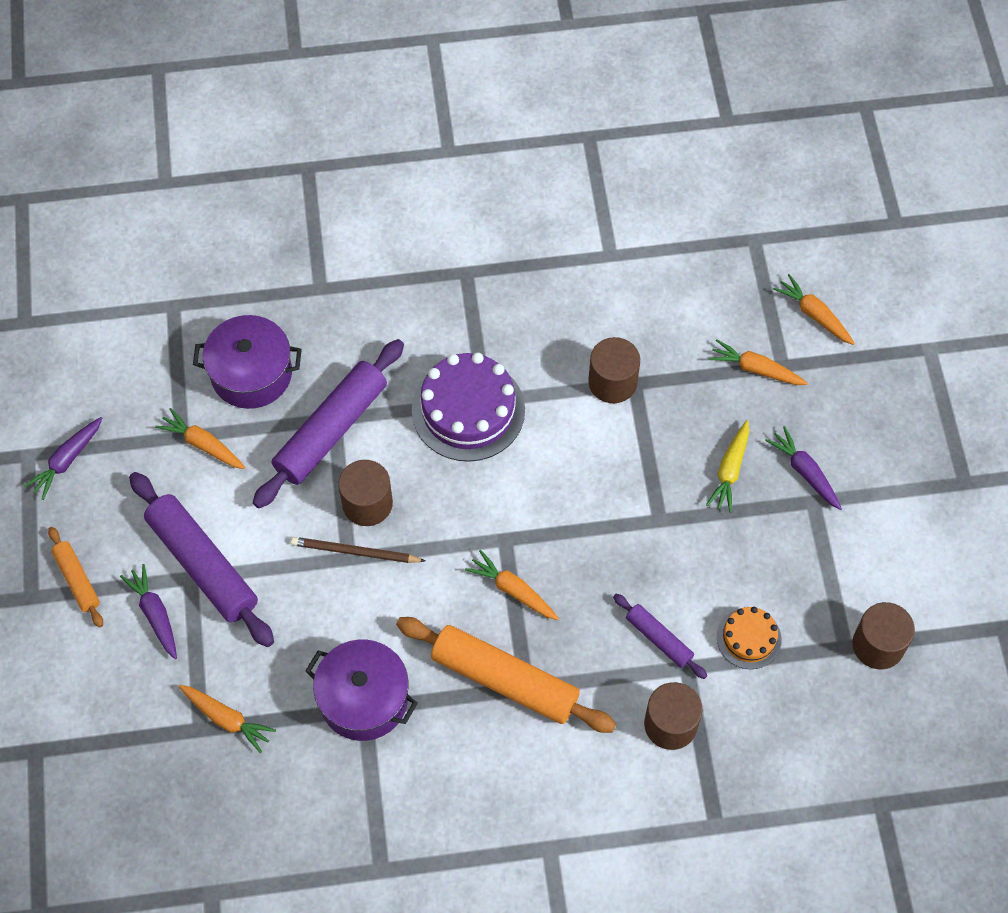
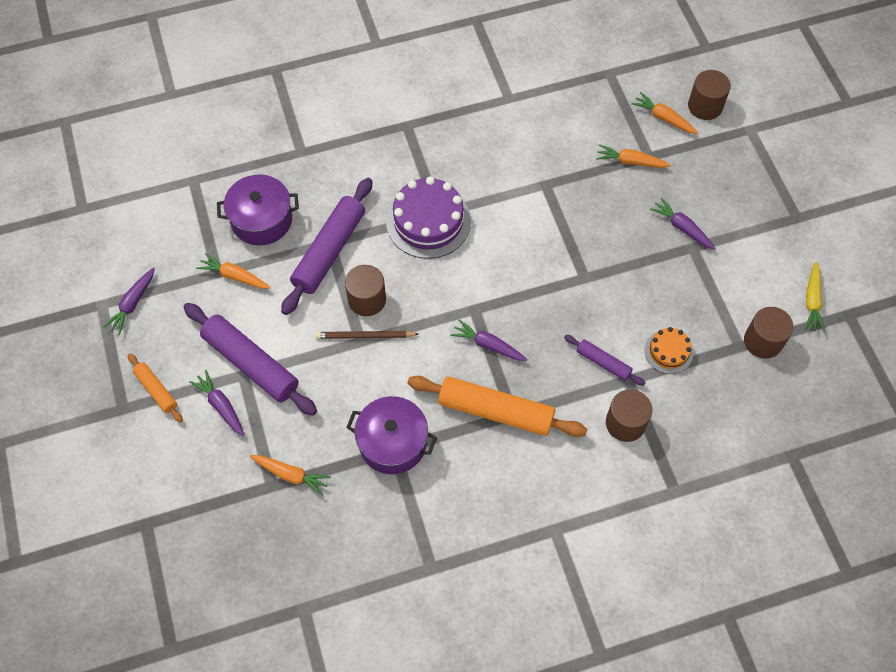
camera: 10 degrees left, 0 degrees up
orange carrot [465,550,559,620] -> purple carrot [450,319,527,361]
brown cylinder [588,337,640,403] -> brown cylinder moved to [688,70,731,120]
yellow carrot [706,420,749,513] -> yellow carrot moved to [805,262,825,333]

